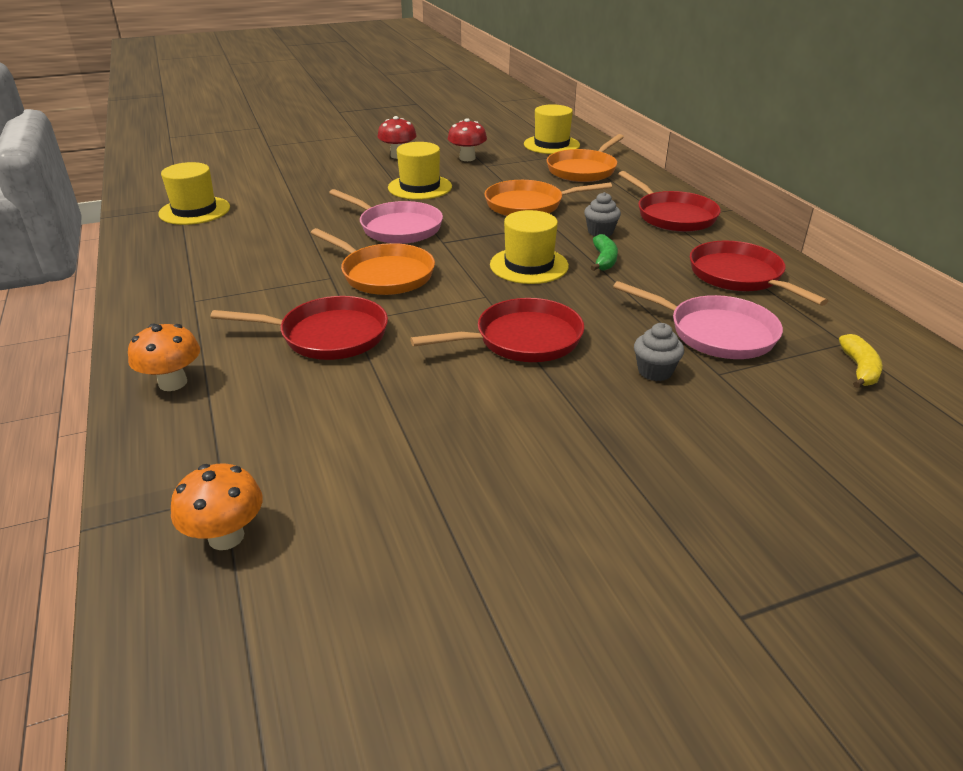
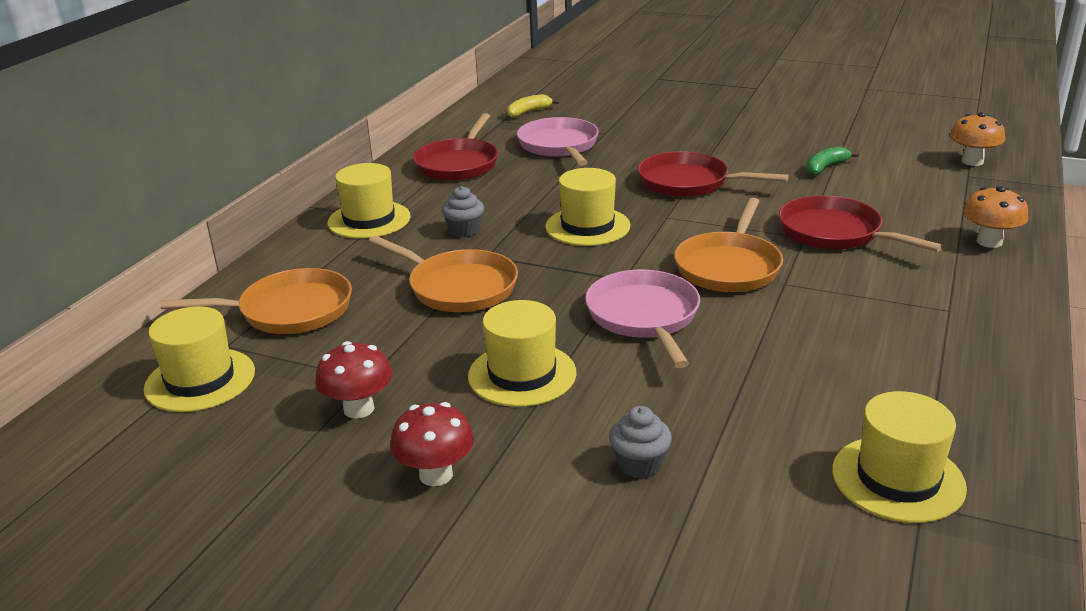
camera: 135 degrees left, 5 degrees down
orange pan [311,228,435,295] -> orange pan turned 150 degrees counterclockwise [674,198,783,292]
green banana [591,234,618,271] -> green banana moved to [806,146,859,176]
red pan [618,171,721,232] -> yellow hat [328,163,411,239]
grey cupcake [634,323,684,381] -> grey cupcake moved to [609,406,672,479]

